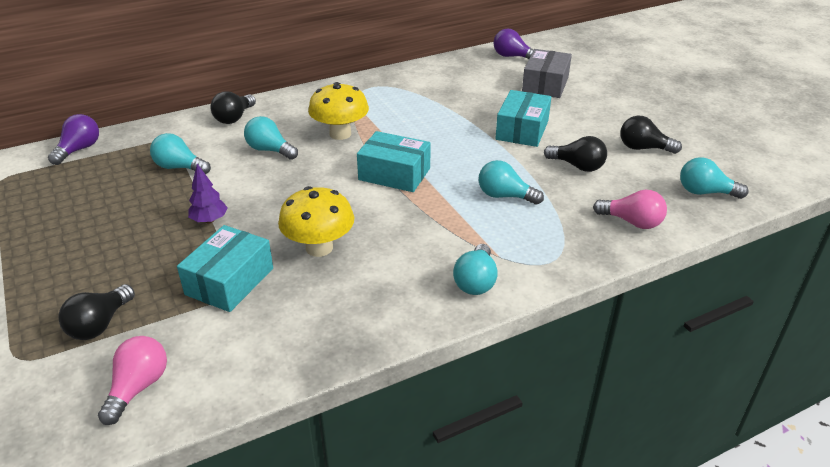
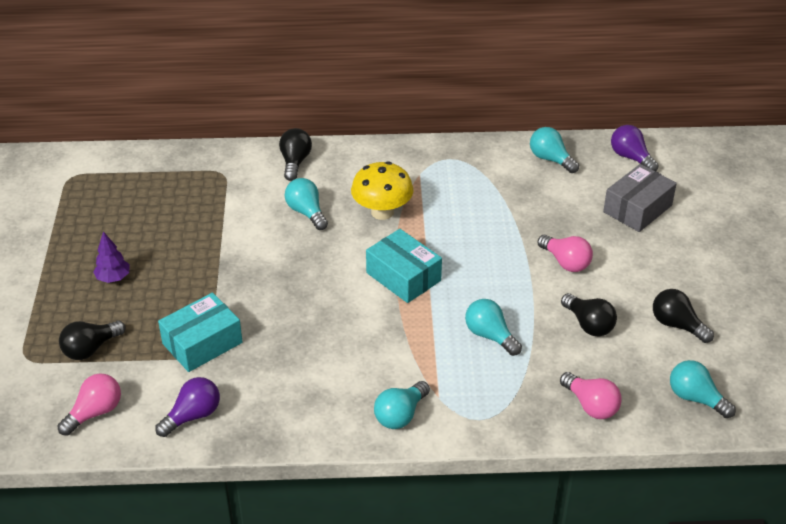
camera: 25 degrees right, 5 degrees up
purple light bulb [48,114,99,165] -> purple light bulb moved to [155,377,220,437]
turquoise light bulb [150,133,211,174] -> turquoise light bulb moved to [530,127,579,173]
purple tree [188,164,228,223] -> purple tree moved to [93,231,129,283]
black light bulb [210,91,256,124] -> black light bulb turned 135 degrees clockwise [279,128,312,181]
yellow mushroom [278,186,354,257] -> none
turquoise box [495,90,551,147] -> pink light bulb [538,235,593,272]

